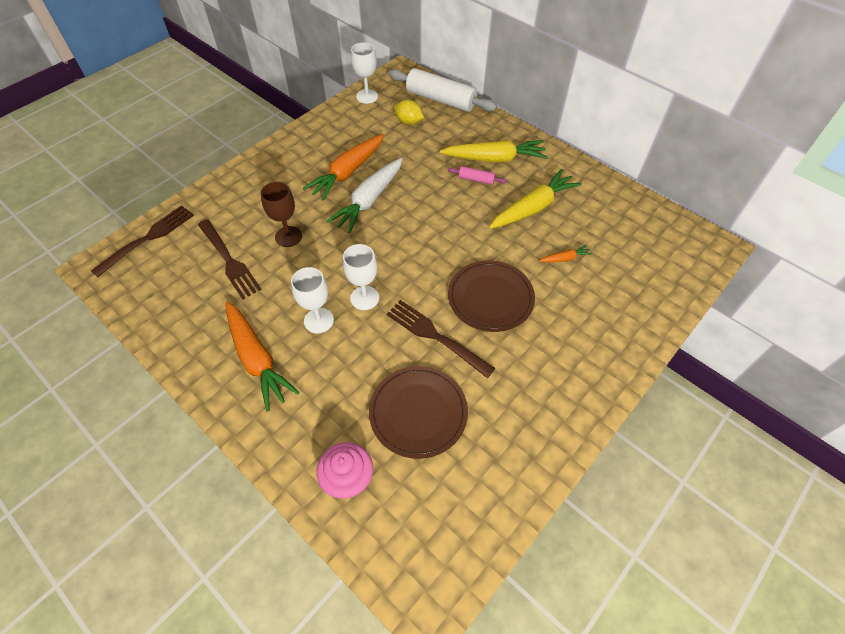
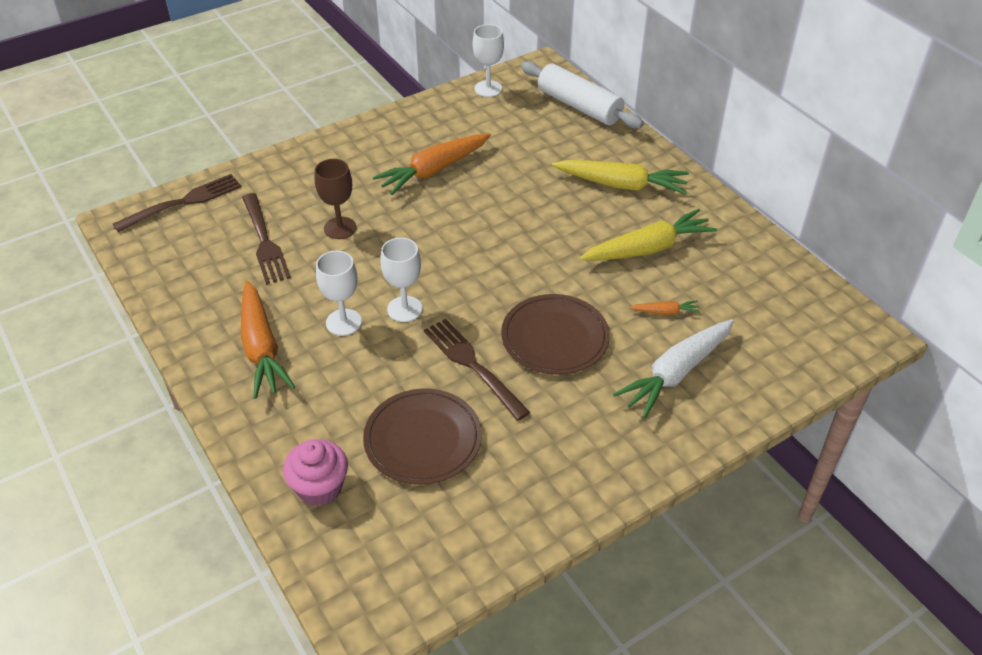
camera: 15 degrees right, 10 degrees down
white carrot [327,158,403,233] -> white carrot moved to [613,319,734,418]
yellow lemon [394,100,424,125] -> none
pink rolling pin [448,166,507,185] -> none

